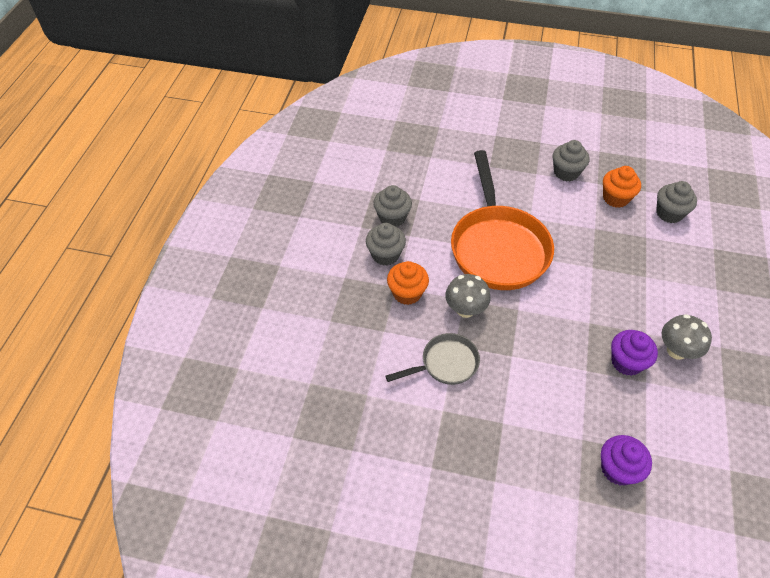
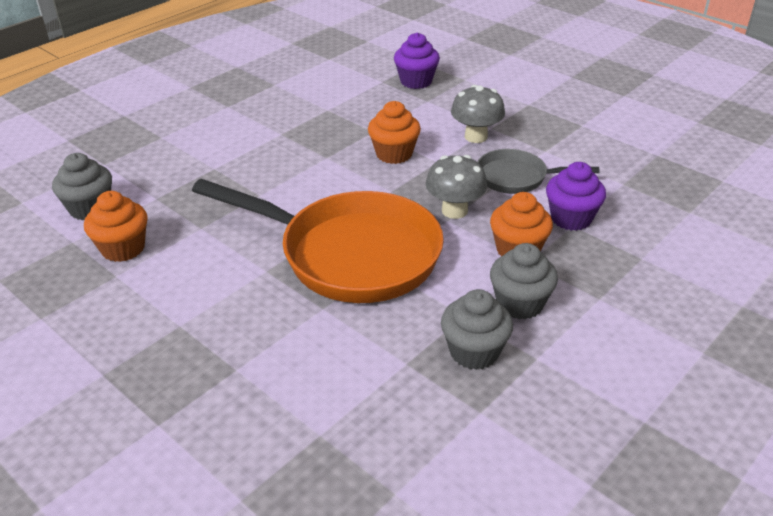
camera: 150 degrees left, 15 degrees down
orange pan [451,150,554,290] -> orange pan turned 90 degrees clockwise [192,179,444,303]
grey cupcake [552,140,589,181] -> none
purple cupcake [611,330,658,376] -> purple cupcake moved to [546,162,606,231]
grey mushroom [661,314,712,360] -> grey mushroom moved to [451,85,505,143]
none -> orange cupcake [368,101,421,164]

